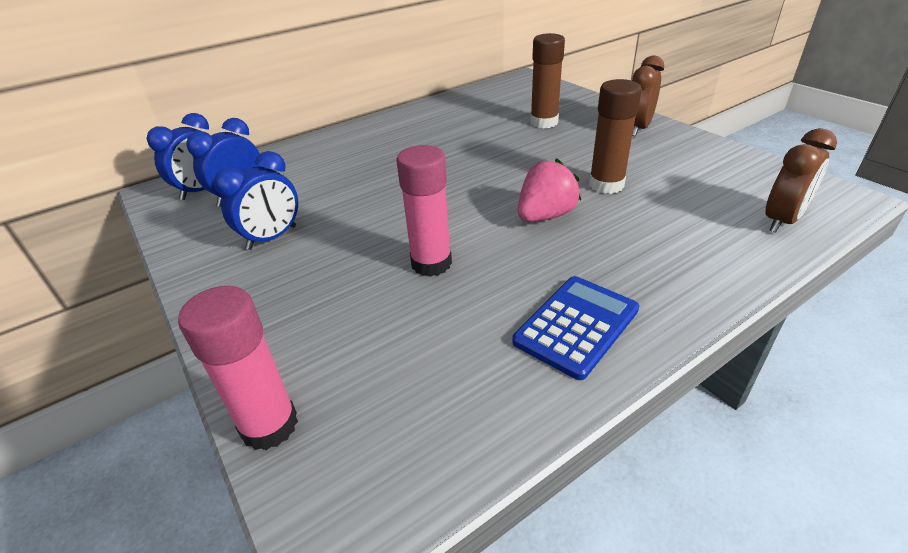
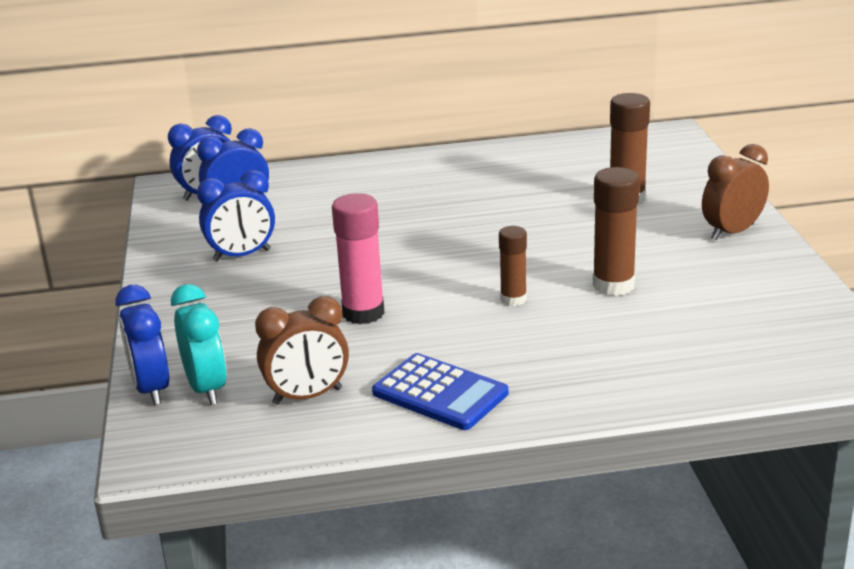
camera: 25 degrees right, 10 degrees down
pink glue stick [178,286,298,450] -> blue clock [115,285,170,405]
blue calculator [512,276,639,380] -> blue calculator turned 60 degrees clockwise [372,353,508,430]
pink strawberry [518,158,581,222] -> brown glue stick [499,226,527,306]
brown clock [765,128,837,233] -> brown clock moved to [255,296,349,405]
none -> turquoise clock [171,284,227,405]

